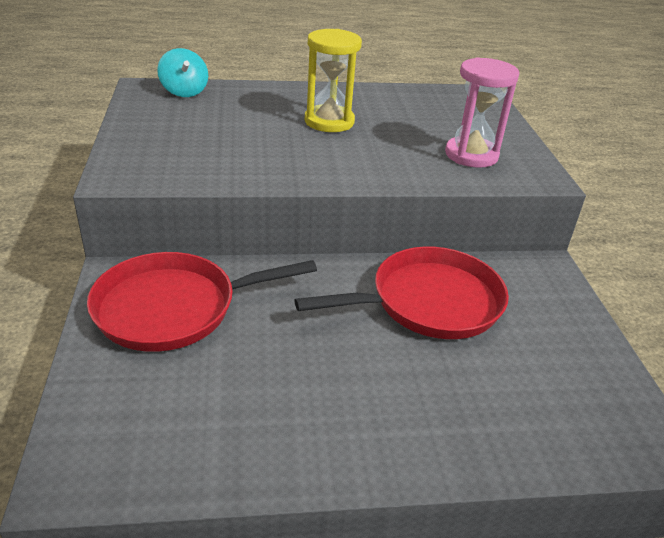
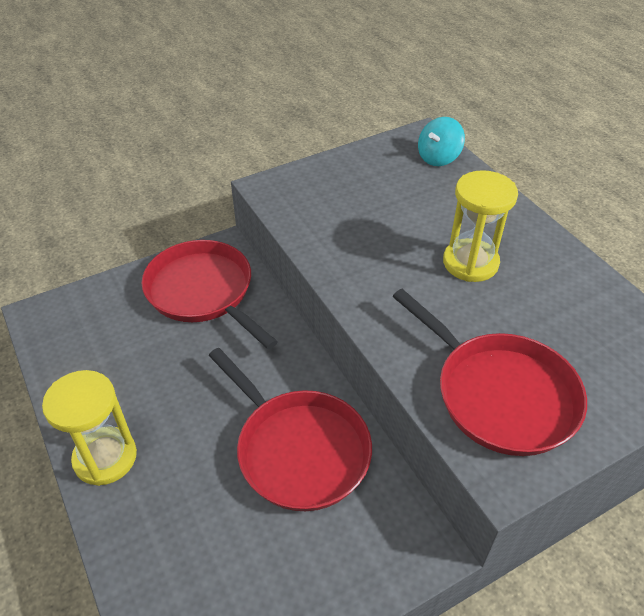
camera: 70 degrees right, 10 degrees up
pink hourglass [445,57,519,168] -> red pan [392,289,587,456]
none -> yellow hourglass [42,370,137,486]

